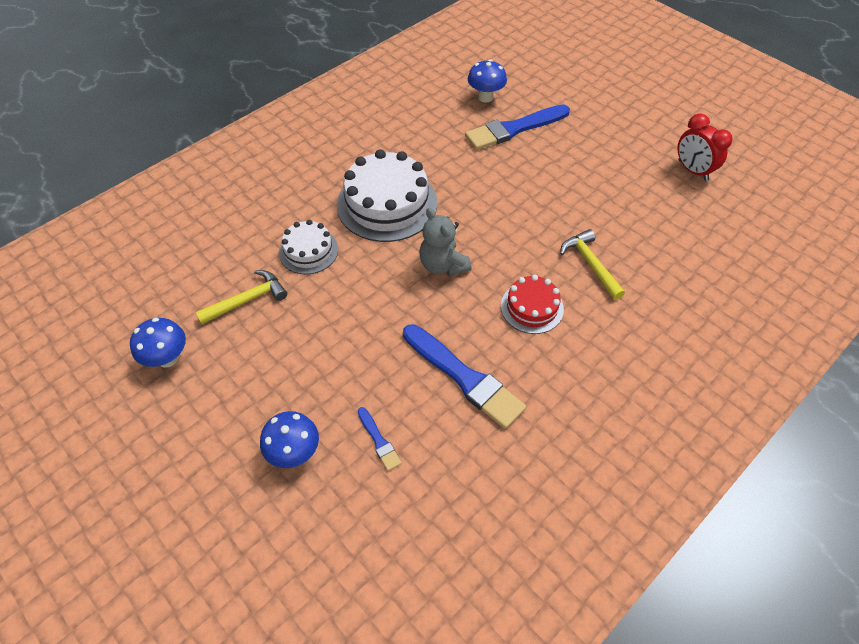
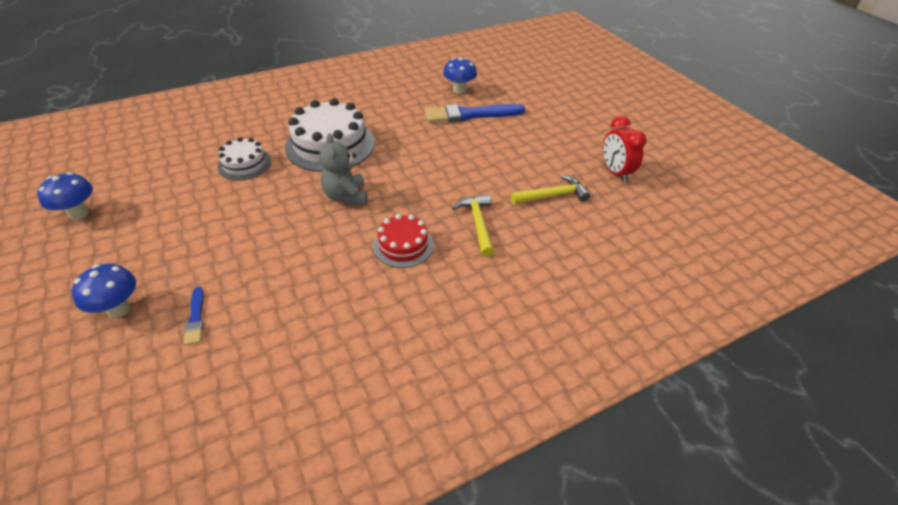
camera: 15 degrees right, 10 degrees down
yellow hammer [196,270,287,324] -> yellow hammer moved to [511,175,590,204]
blue brush [403,324,526,429] -> none

